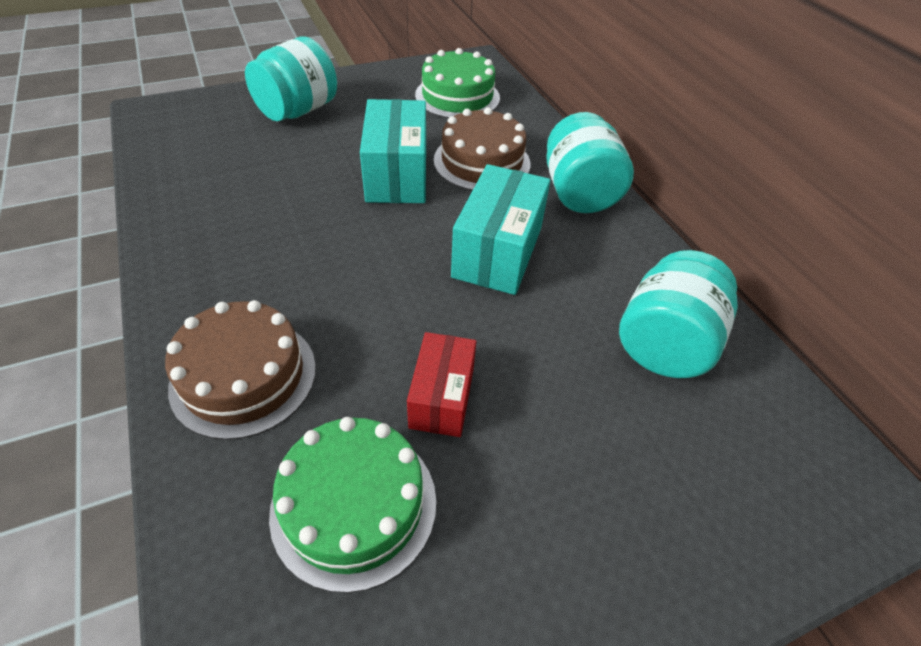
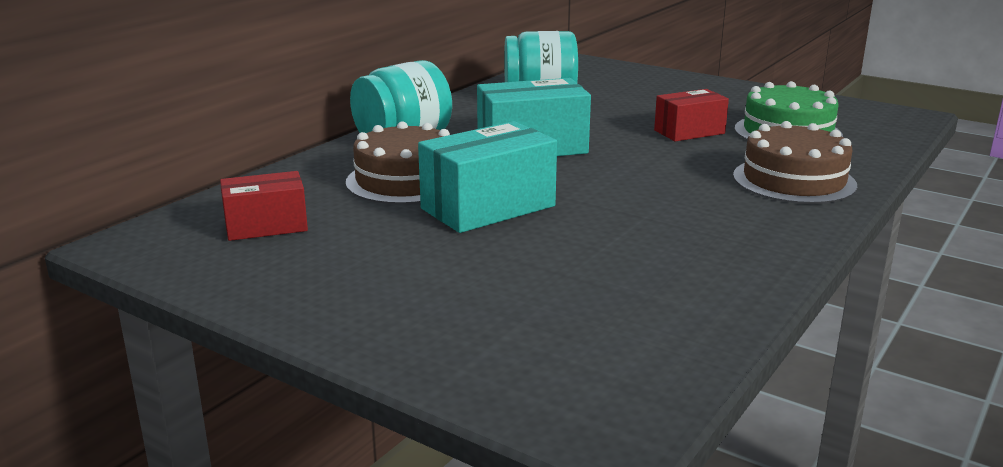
camera: 120 degrees left, 25 degrees down
turquoise jar [245,36,337,121] -> none
green cake [415,48,500,118] -> red box [220,171,308,241]

